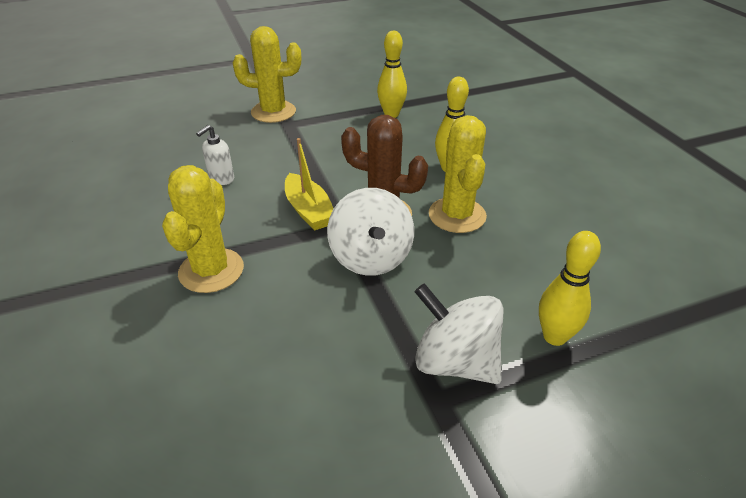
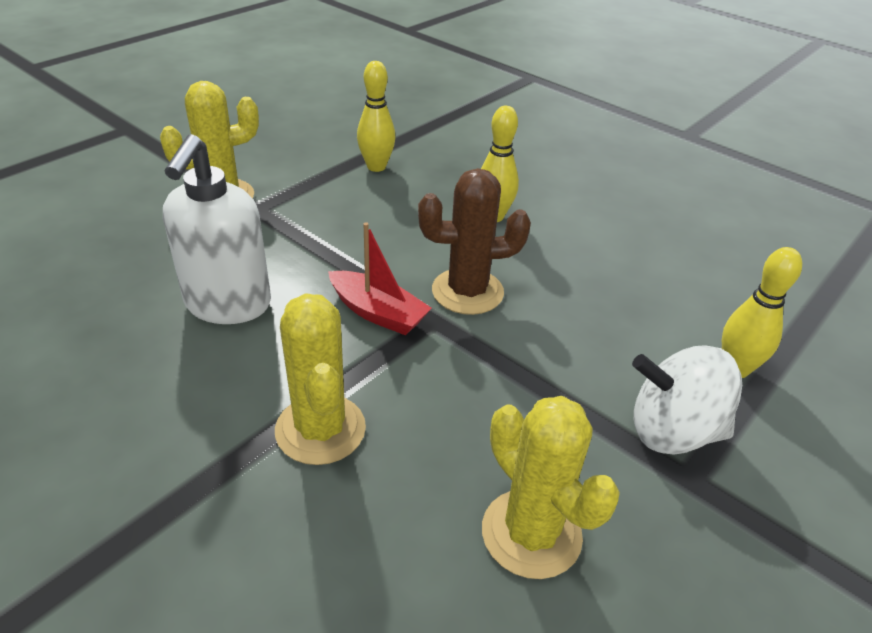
camera: 30 degrees left, 0 degrees up
white soap dispenser [196,125,234,185] -> white soap dispenser [163,134,271,324], size x2.15
yellow boat [285,138,334,230] -> red boat [328,222,432,335]
white spinning top [327,188,414,276] -> none
yellow cactus [429,115,487,233] -> yellow cactus moved to [482,396,620,579]

